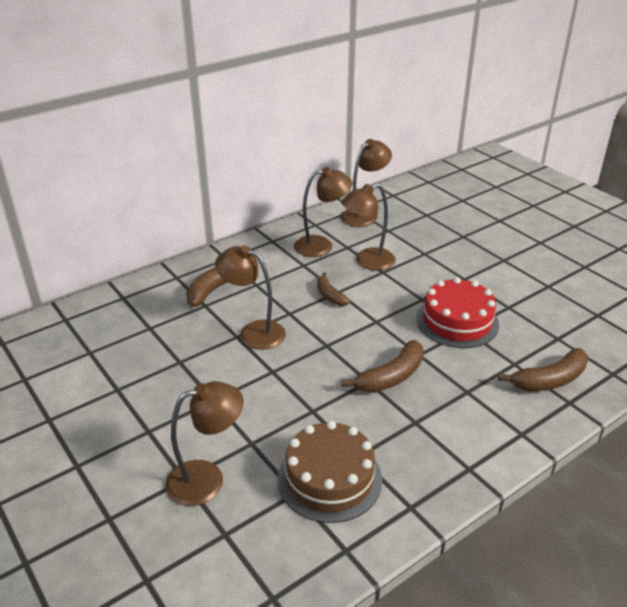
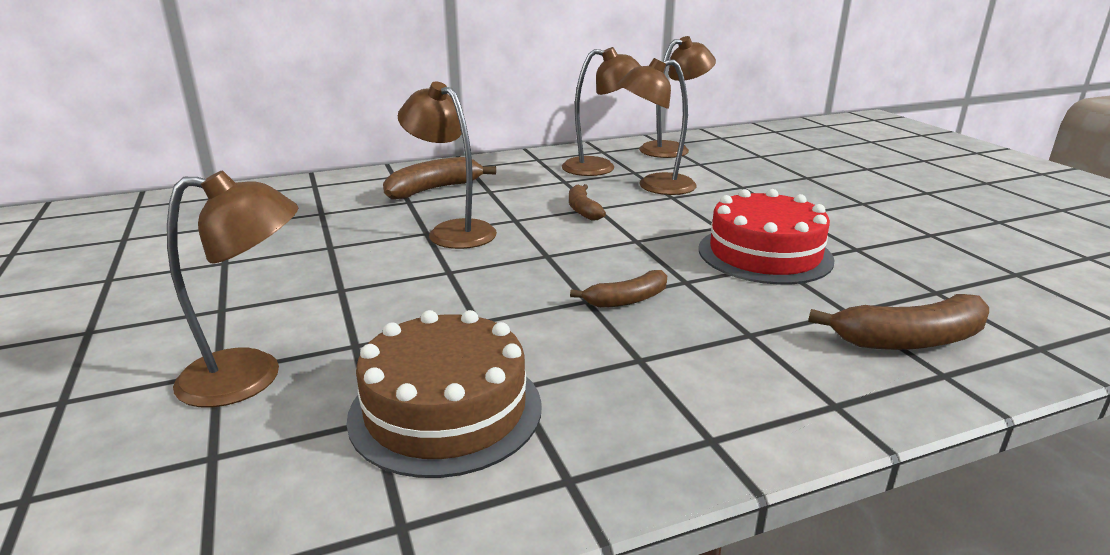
camera: 15 degrees right, 10 degrees down
brown banana [341,340,424,393] -> brown banana [570,270,667,308], size x0.63

